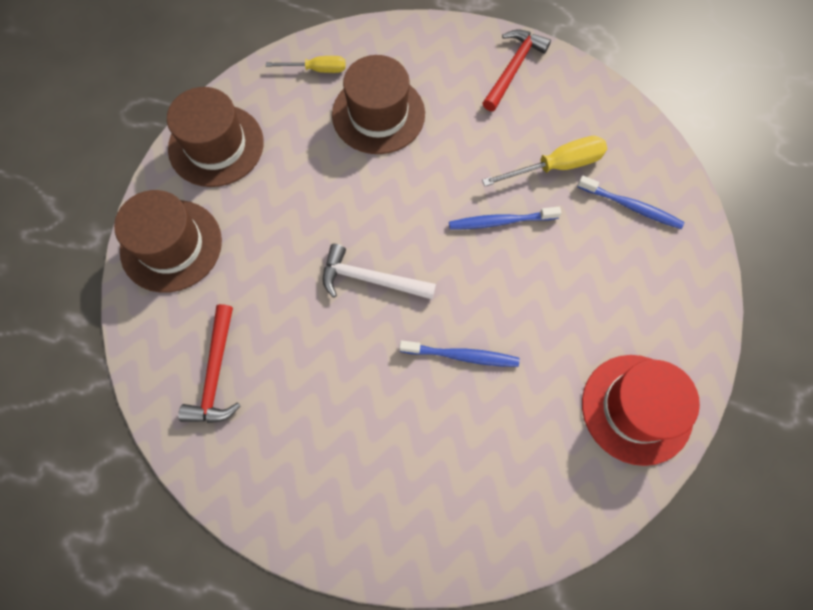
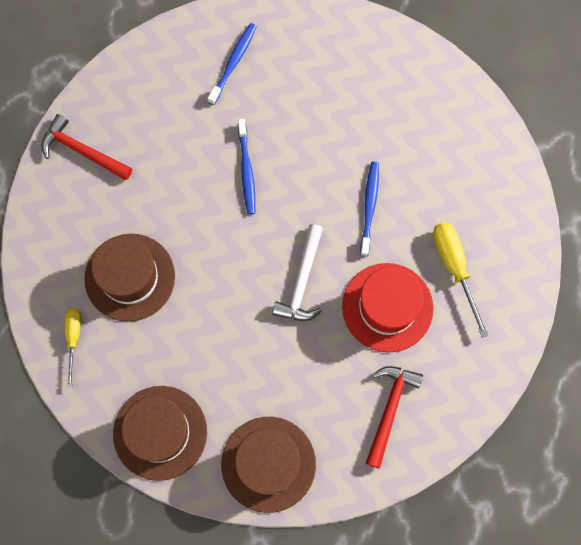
camera: 90 degrees left, 5 degrees up
red hammer [178,304,240,423] -> red hammer turned 75 degrees counterclockwise [365,366,423,469]
yellow screwdriver [482,136,607,186] -> yellow screwdriver moved to [433,222,489,338]
red hat [582,355,700,466] -> red hat moved to [342,263,433,352]

